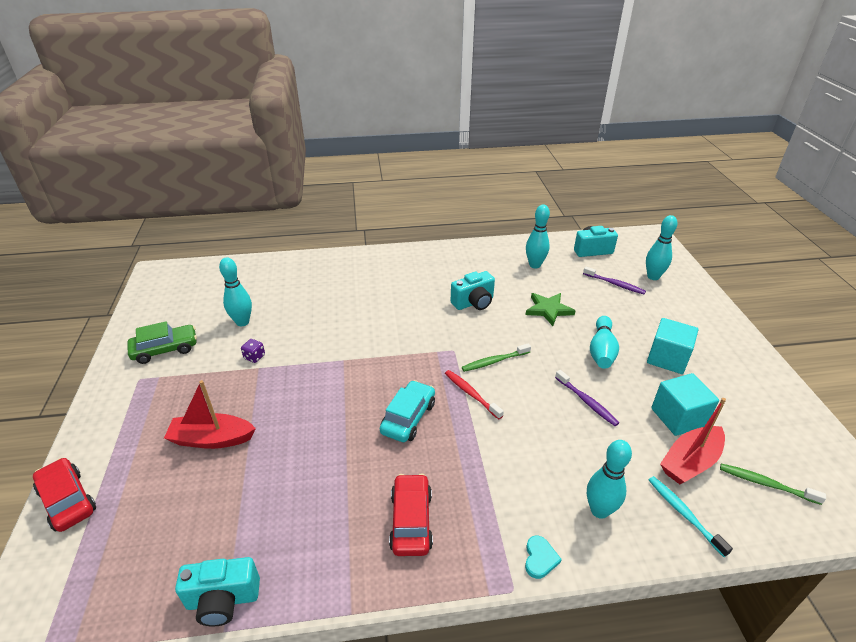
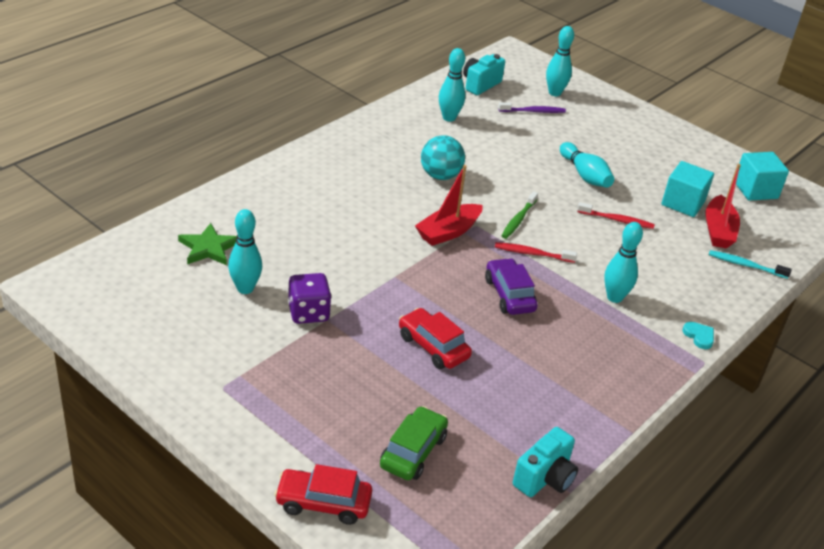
camera: 45 degrees left, 0 degrees up
green car [128,321,197,364] -> green car moved to [380,406,448,480]
red boat [164,380,256,449] -> red boat moved to [415,165,483,246]
purple dice [241,339,265,363] -> purple dice [288,273,331,324], size x1.87
turquoise car [380,380,435,442] -> purple car [485,258,538,315]
red car [389,474,433,556] -> red car moved to [399,308,472,369]
turquoise camera [451,271,495,310] -> turquoise ball [421,135,465,180]
green star [525,293,576,326] -> green star moved to [178,223,237,265]
purple toothbrush [555,370,619,426] -> red toothbrush [577,202,655,229]
turquoise bowling pin [587,440,632,519] -> turquoise bowling pin moved to [604,222,643,303]
turquoise cube [647,318,698,374] -> turquoise cube moved to [736,152,789,201]
green toothbrush [720,463,826,505] -> none

